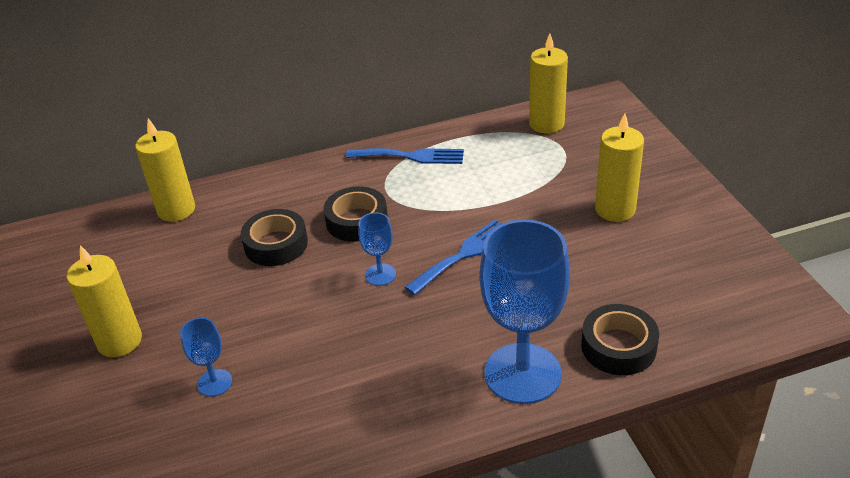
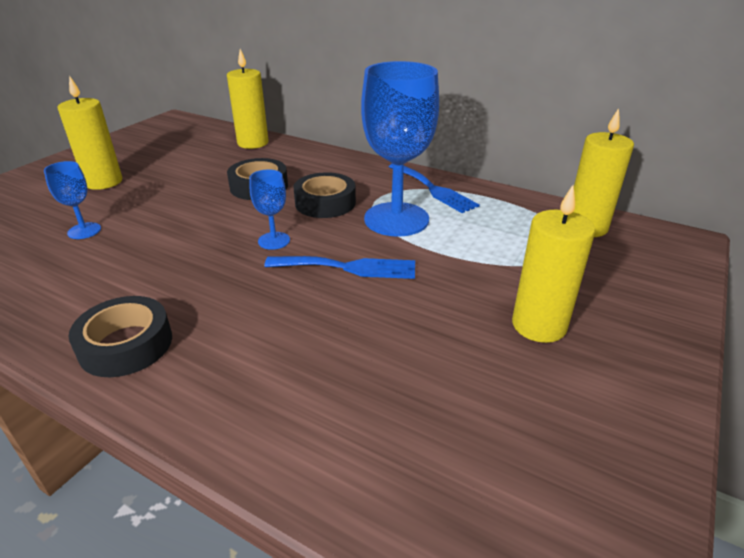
camera: 45 degrees right, 5 degrees down
blue goblet [479,220,570,404] -> blue goblet moved to [361,61,439,237]
black tape [581,304,659,375] -> black tape moved to [68,296,172,377]

